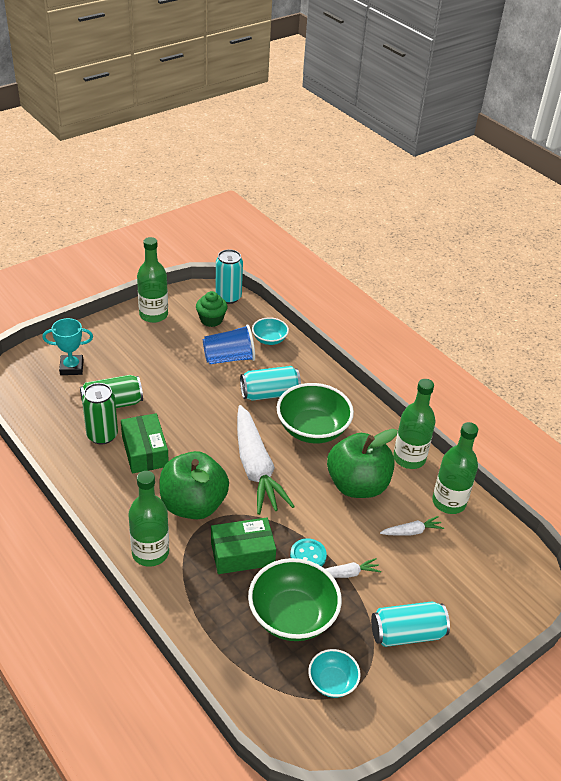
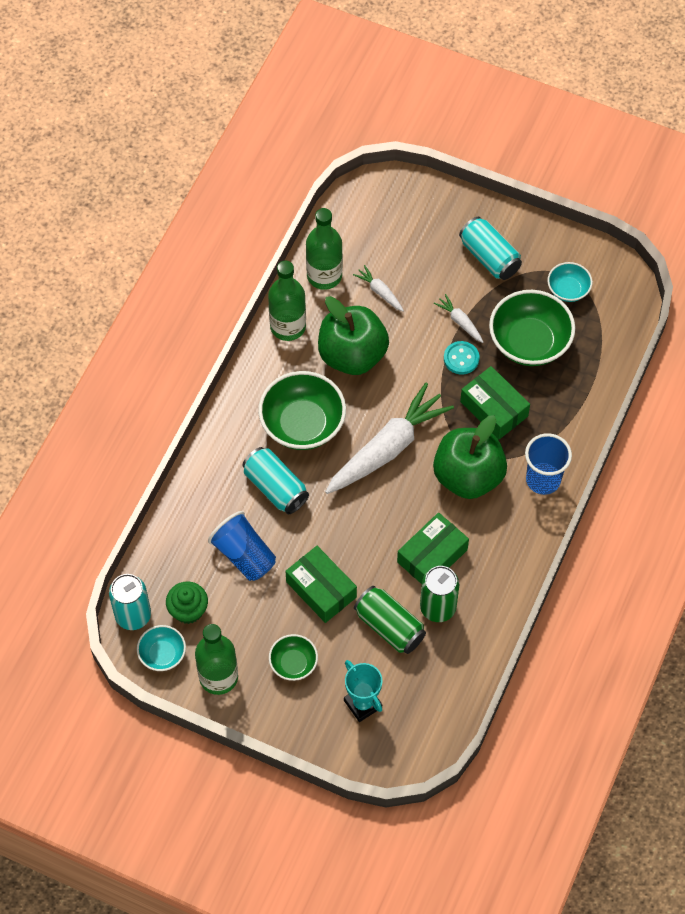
camera: 115 degrees left, 20 degrees up
green bottle [128,471,169,567] -> blue cup [525,433,572,495]
turquoise bowl [252,317,289,345] -> turquoise bowl moved to [137,625,186,671]
none -> green bowl [269,634,318,681]
none -> green box [286,546,357,623]

